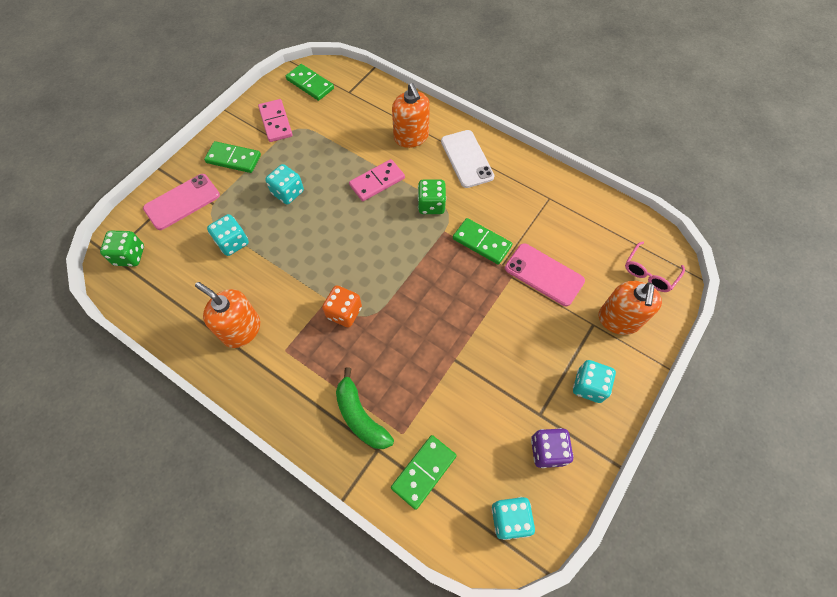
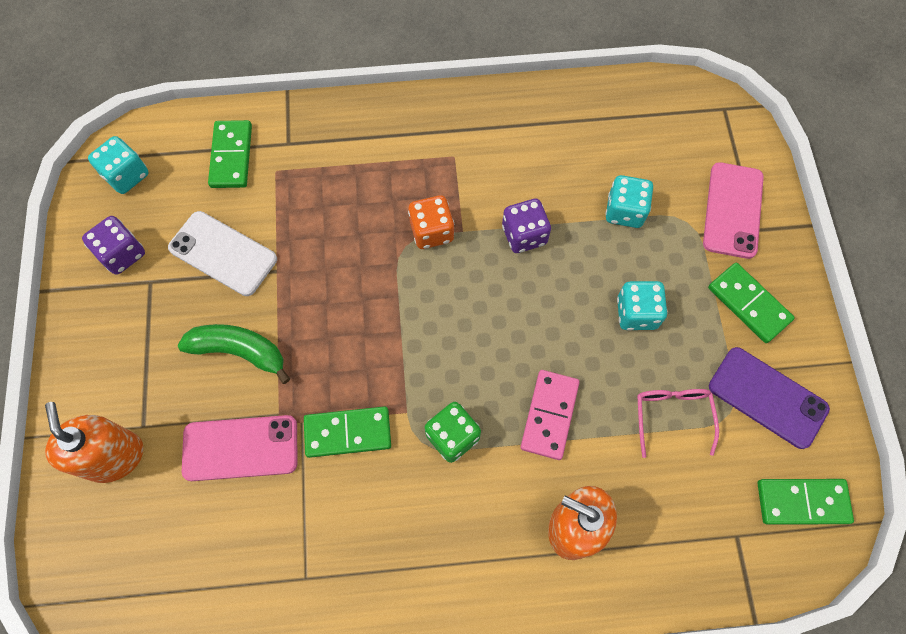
camera: 140 degrees right, 5 degrees up
green dice [100,231,144,266] -> none
orange soap dispenser [195,282,260,348] -> none
green domino [204,141,261,173] -> green domino turned 75 degrees clockwise [708,263,795,343]
pink domino [258,99,293,142] -> purple phone [709,347,830,449]
green banana [336,367,394,449] -> green banana moved to [178,324,290,384]
white phone [441,130,495,188] -> white phone moved to [168,211,277,296]
turquoise dice [573,360,616,403] -> none
pink glasses [625,242,685,292] -> pink glasses moved to [637,389,719,458]
none -> purple dice [502,199,551,253]

